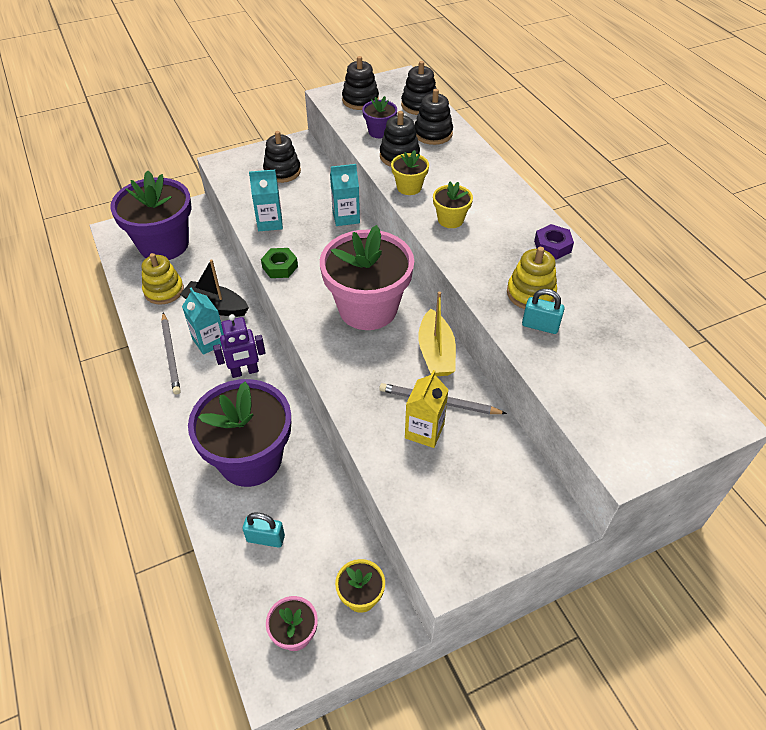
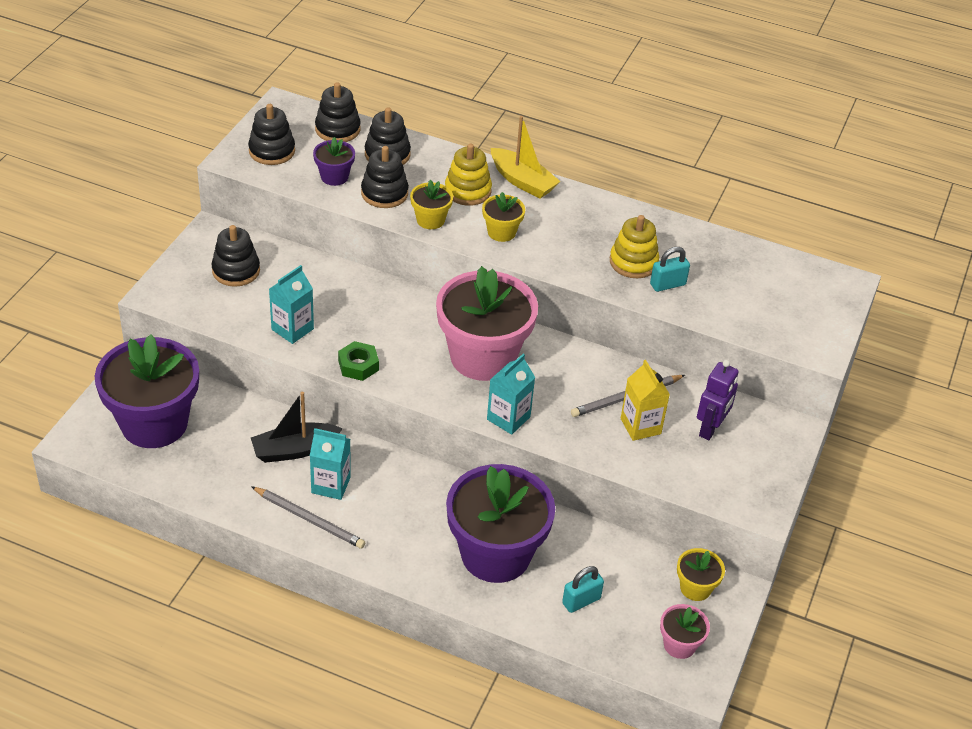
camera: 45 degrees left, 5 degrees down
yellow stacking toy [142,253,184,305] -> yellow stacking toy moved to [445,144,492,206]
purple robot [213,314,266,378] -> purple robot moved to [697,360,739,440]
turquoise carton [330,164,360,226] -> turquoise carton moved to [487,354,535,435]
yellow boat [418,292,456,376] -> yellow boat moved to [490,116,561,198]
purple nut [534,224,574,260] -> none

